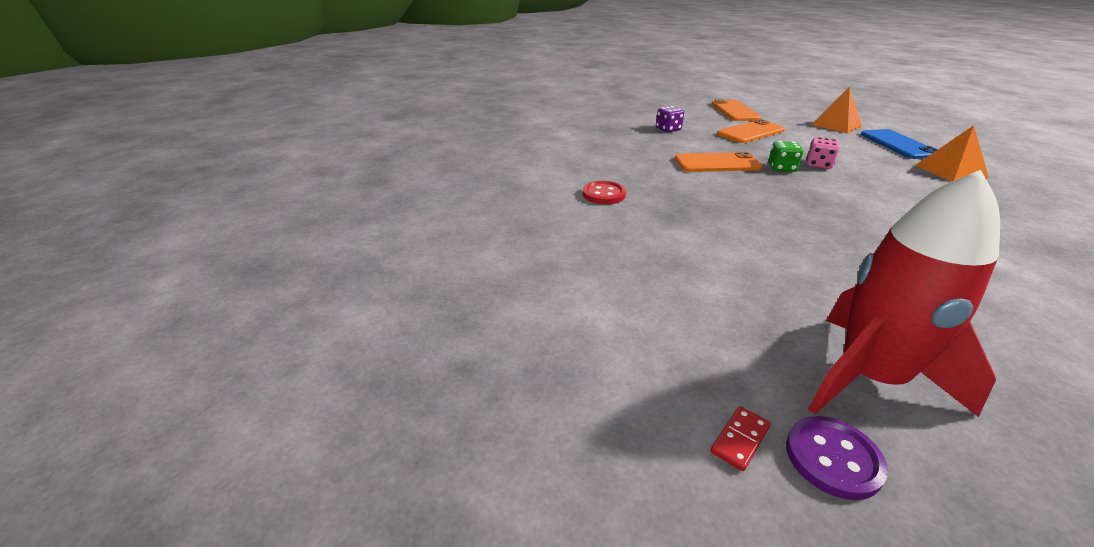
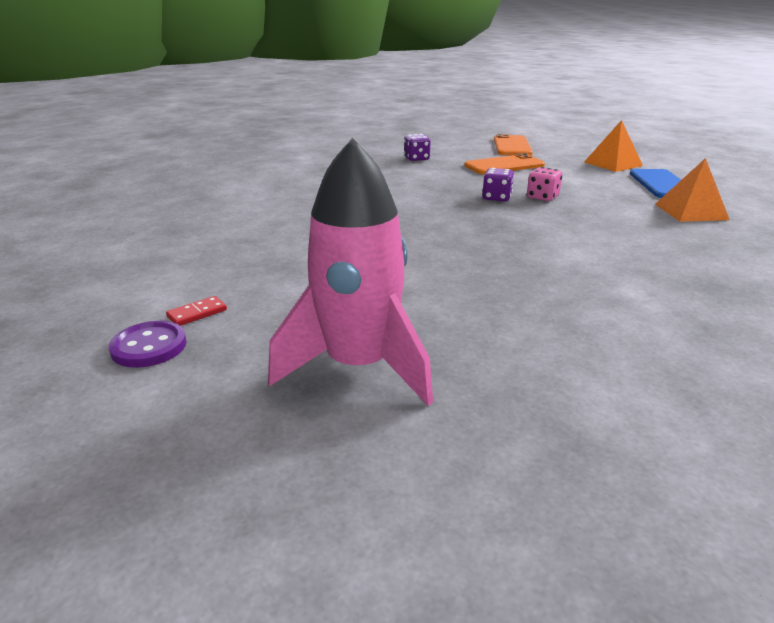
camera: 10 degrees right, 5 degrees down
red button [583,181,626,204] -> none
orange phone [675,152,762,172] -> none
red domino [710,406,771,471] -> red domino moved to [166,296,227,326]
green dice [768,141,803,172] -> purple dice [482,168,514,201]
purple button [786,416,888,500] -> purple button moved to [109,321,187,368]
red rocket [808,170,1000,417] -> pink rocket [268,138,433,406]

